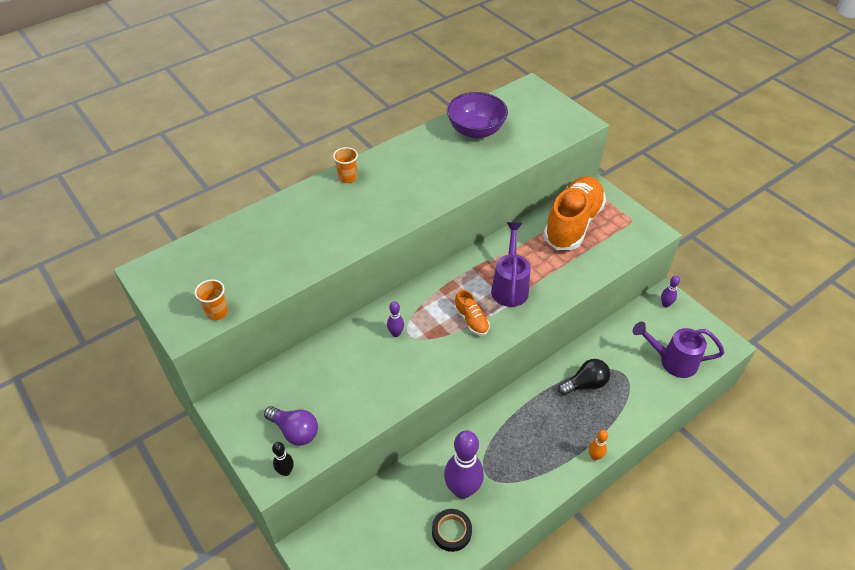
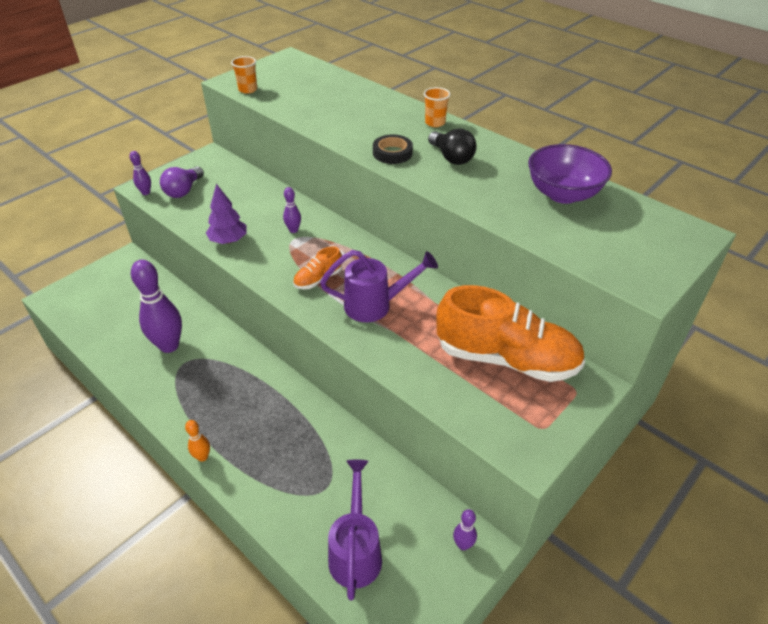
camera: 80 degrees right, 5 degrees down
black bowling pin [272,442,294,476] -> purple bowling pin [130,151,151,195]
black tape [432,509,472,552] -> black tape moved to [373,134,413,164]
black light bulb [558,359,610,395] -> black light bulb moved to [428,129,476,165]
none -> purple tree [206,184,246,244]

